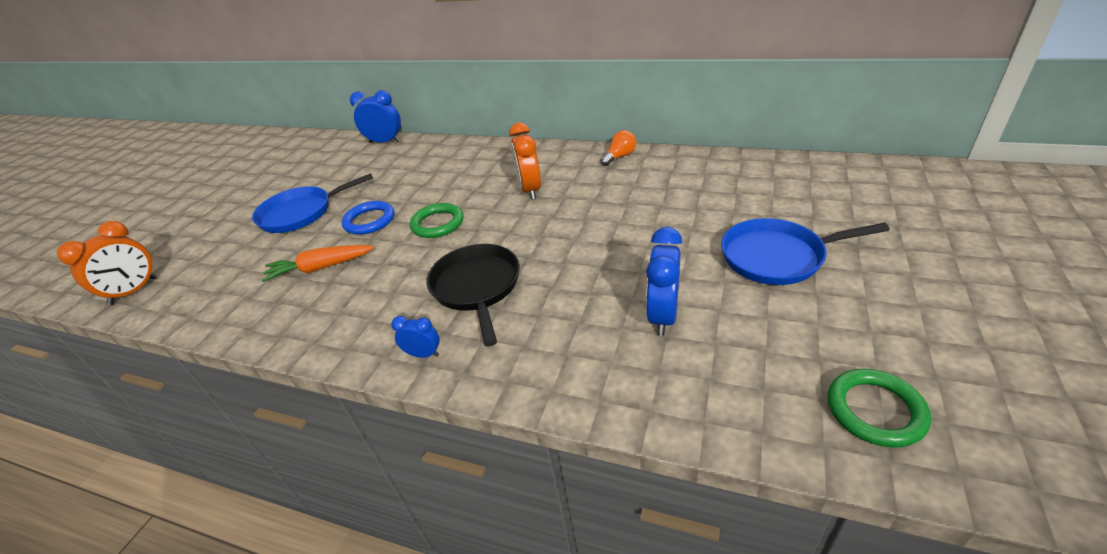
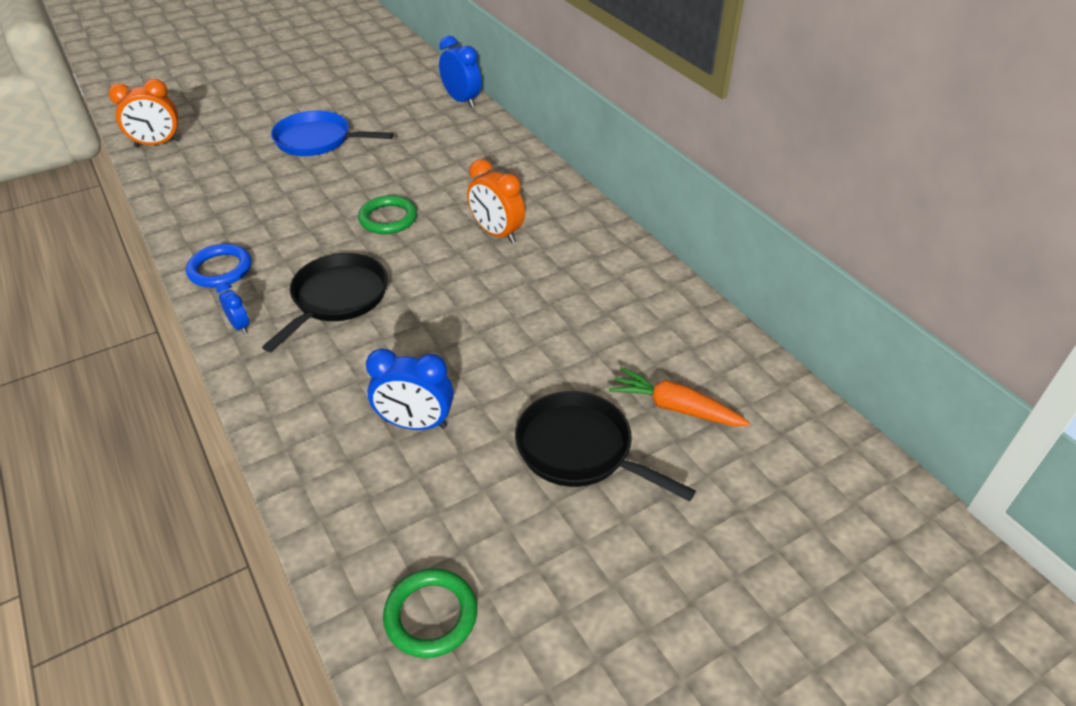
camera: 35 degrees right, 5 degrees up
orange carrot [261,245,374,282] -> orange carrot moved to [609,367,750,426]
blue ring [341,201,394,235] -> blue ring moved to [186,244,252,288]
orange clock [509,122,541,199] -> orange clock turned 75 degrees counterclockwise [467,159,525,243]
orange light bulb [600,130,637,166] -> none
blue clock [646,227,682,336] -> blue clock turned 135 degrees counterclockwise [366,348,454,430]
blue pan [721,218,890,285] -> black pan [515,391,696,501]

